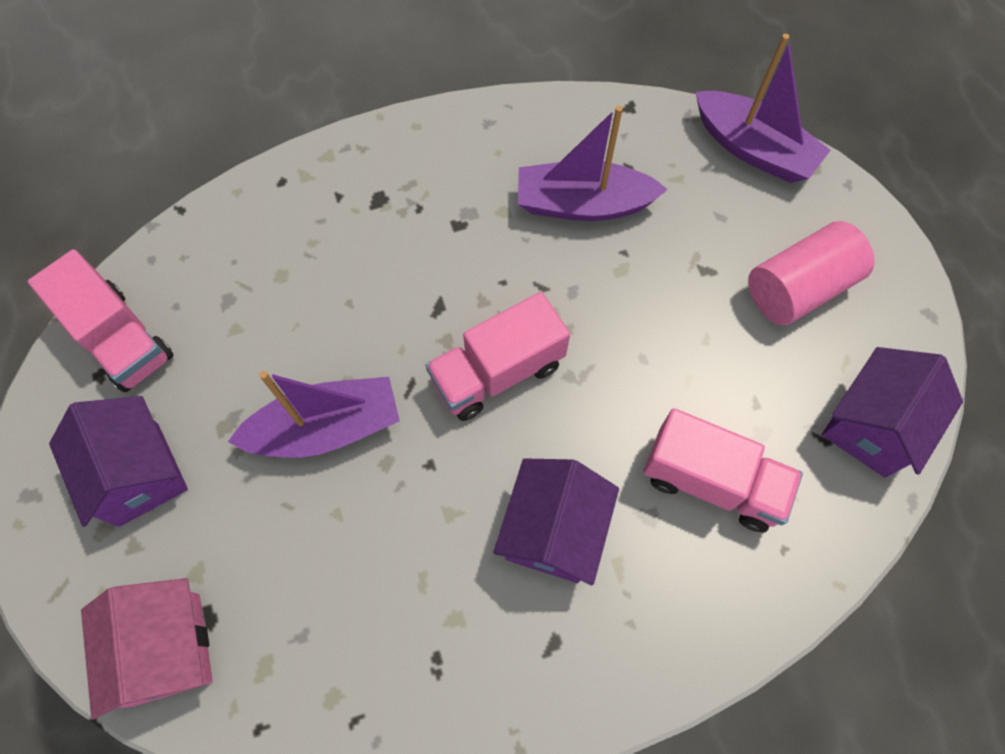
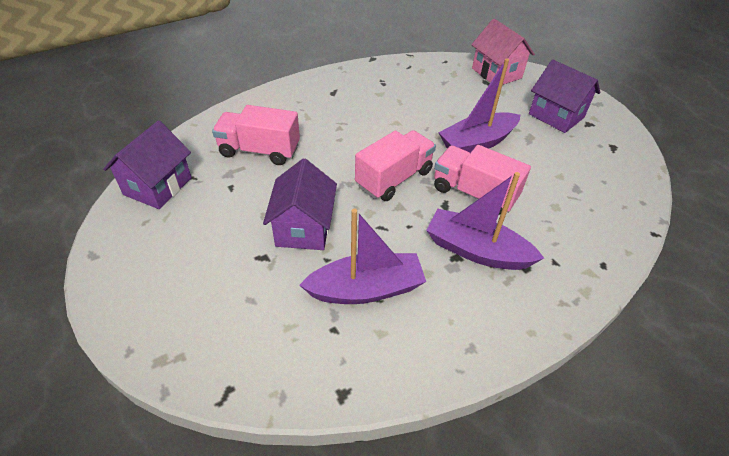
camera: 165 degrees right, 20 degrees down
pink truck [28,249,174,392] -> pink truck moved to [434,145,531,215]
purple house [493,458,619,585] -> purple house moved to [263,158,337,250]
purple boat [696,34,831,183] -> purple boat moved to [426,172,544,270]
pink cylinder [748,221,875,325] -> none

